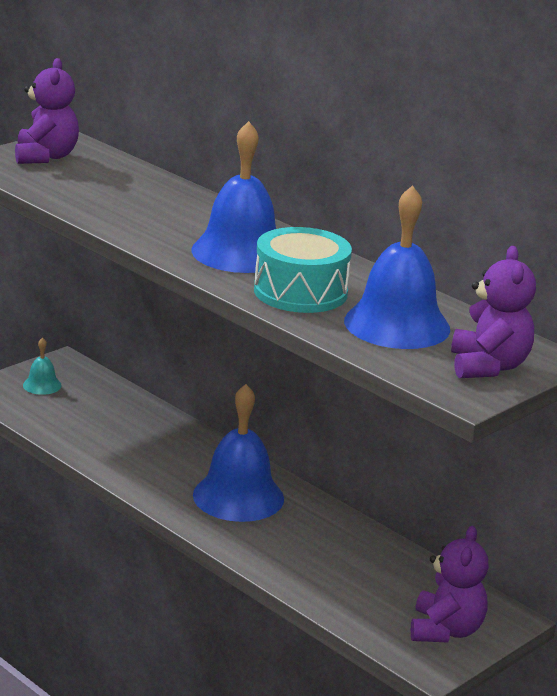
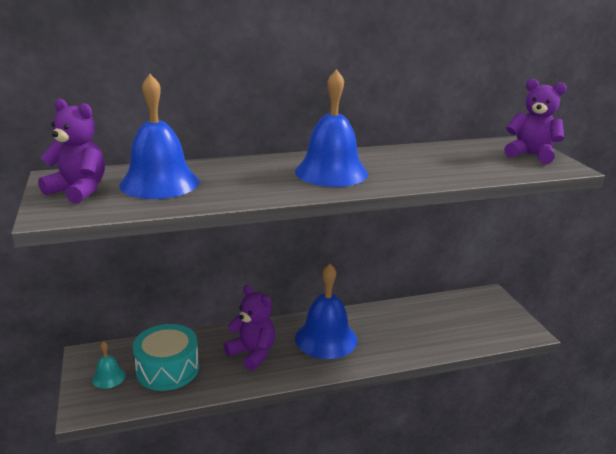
camera: 60 degrees left, 0 degrees up
turquoise drum [254,227,352,313] -> turquoise drum moved to [133,324,199,391]
blue bell [344,185,450,349] -> blue bell moved to [119,74,199,199]
purple teddy bear [411,526,489,643] -> purple teddy bear moved to [224,285,275,371]

